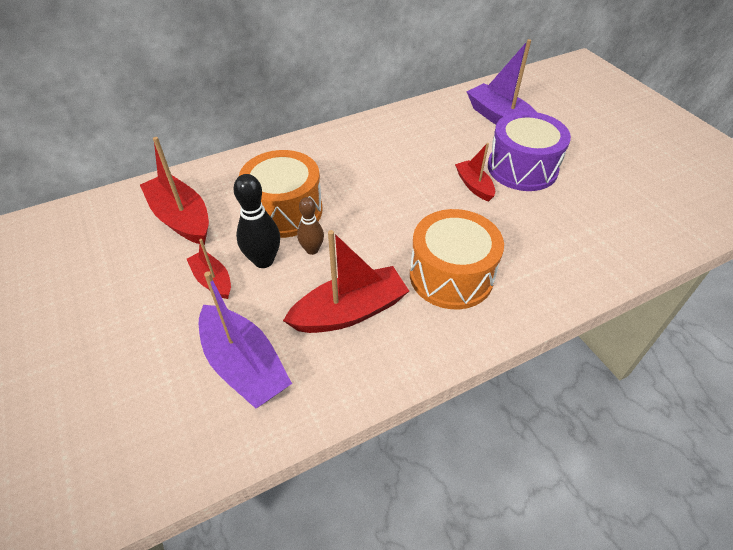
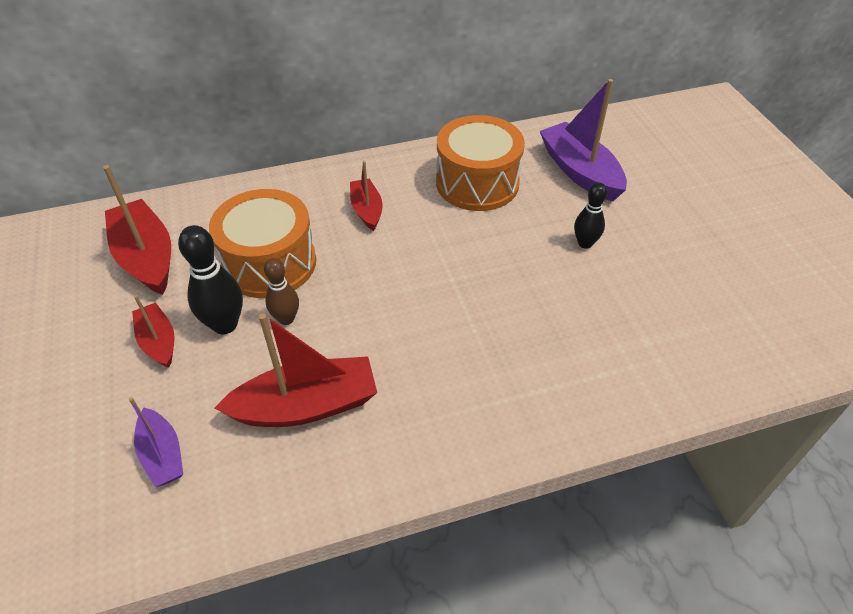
camera: 10 degrees right, 0 degrees up
purple boat [199,271,292,409] -> purple boat [129,397,183,487], size x0.57
orange drum [410,209,504,309] -> orange drum moved to [436,115,525,211]
red boat [455,143,495,202] -> red boat moved to [350,161,383,231]
purple drum [488,111,571,191] -> black bowling pin [574,182,607,249]

